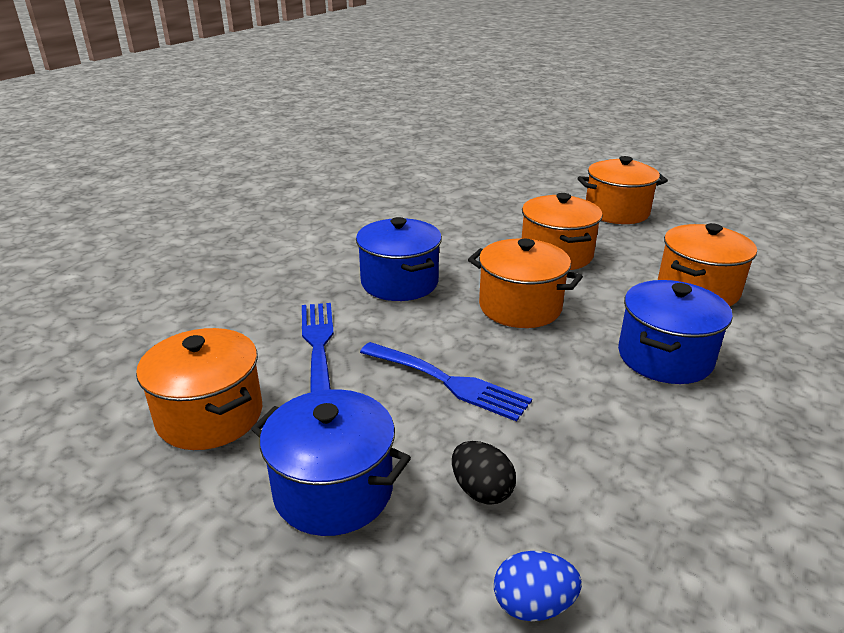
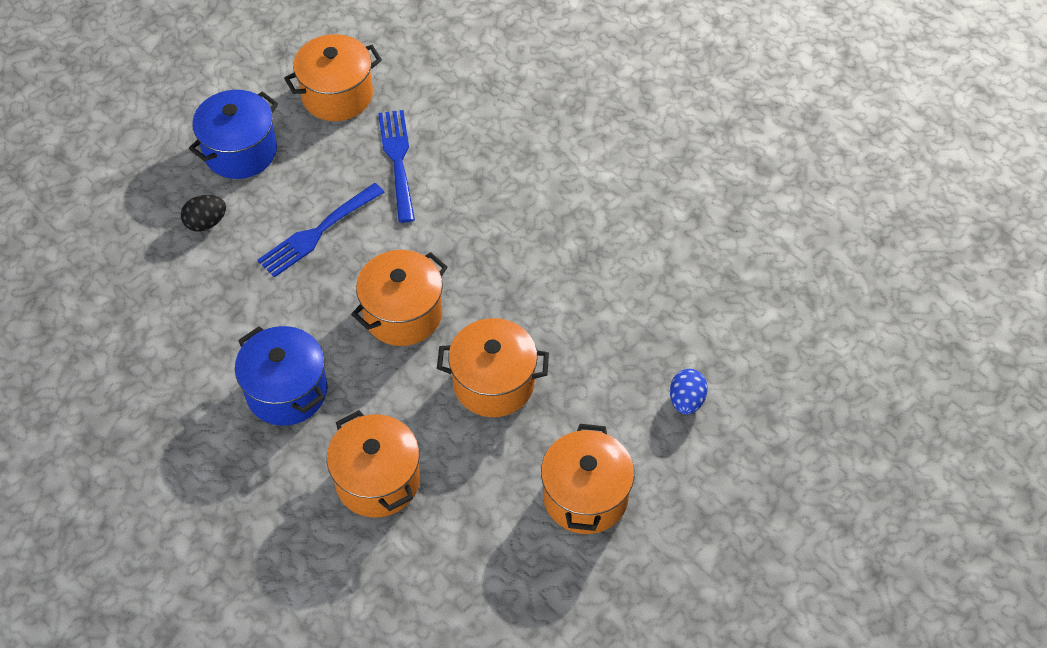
camera: 105 degrees right, 25 degrees up
blue fork [302,303,334,393] -> blue fork turned 105 degrees counterclockwise [378,110,415,223]
blue pot [356,217,442,301] -> none
blue egg [494,551,582,621] -> blue egg moved to [670,369,708,415]

